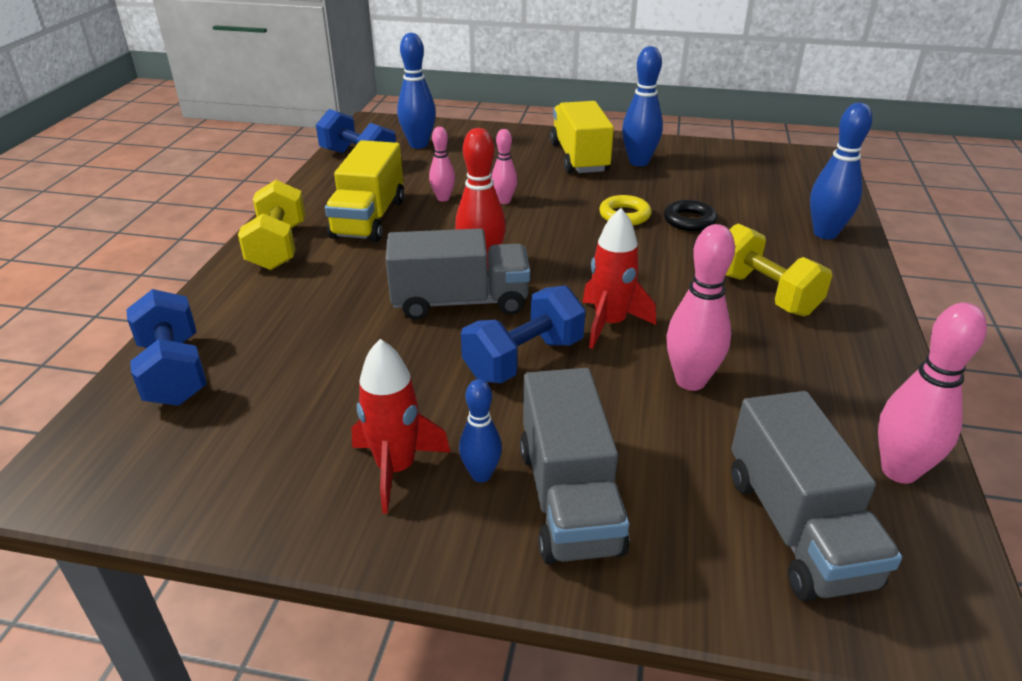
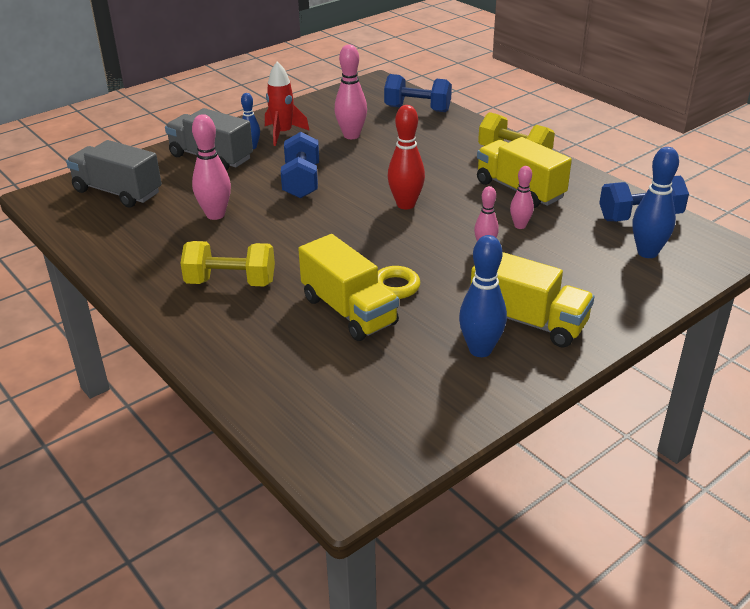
camera: 130 degrees right, 0 degrees up
grey truck [386,228,530,320] -> none
red rocket [582,208,656,349] -> none
black ring [664,200,717,231] -> yellow truck [298,234,399,341]
blue bowling pin [810,103,872,239] -> none
pink bowling pin [878,303,987,484] -> pink bowling pin moved to [335,45,367,139]

